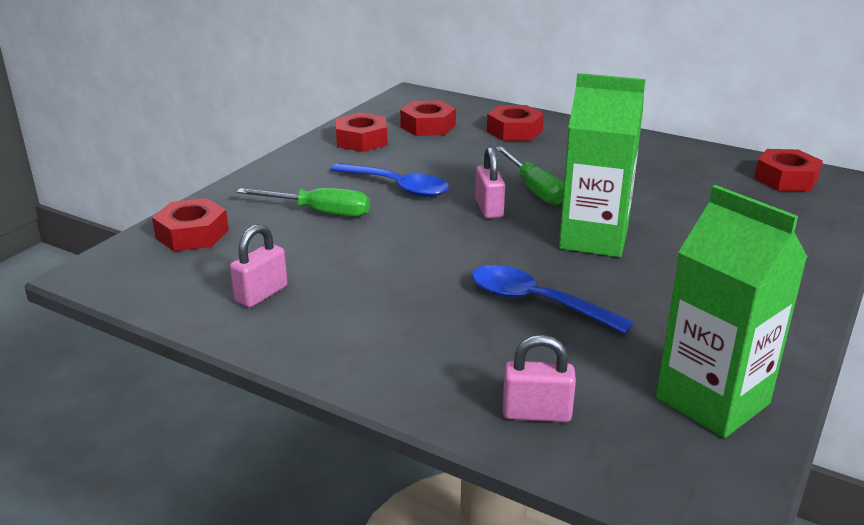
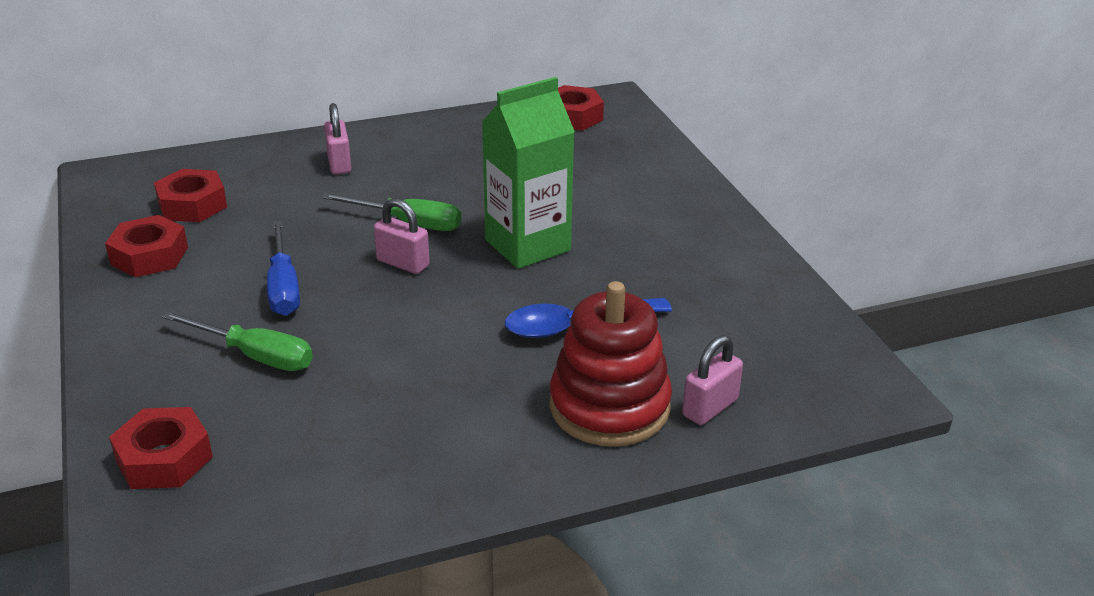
camera: 50 degrees left, 5 degrees up
pink padlock [230,224,288,308] -> pink padlock moved to [324,103,351,175]
green screwdriver [237,188,370,217] -> green screwdriver turned 60 degrees clockwise [161,311,313,371]
blue spoon [331,163,449,197] -> blue screwdriver [267,221,300,316]
red nut [487,105,544,141] -> none
green carton [656,185,808,438] -> none
none -> red stacking toy [550,281,672,446]

